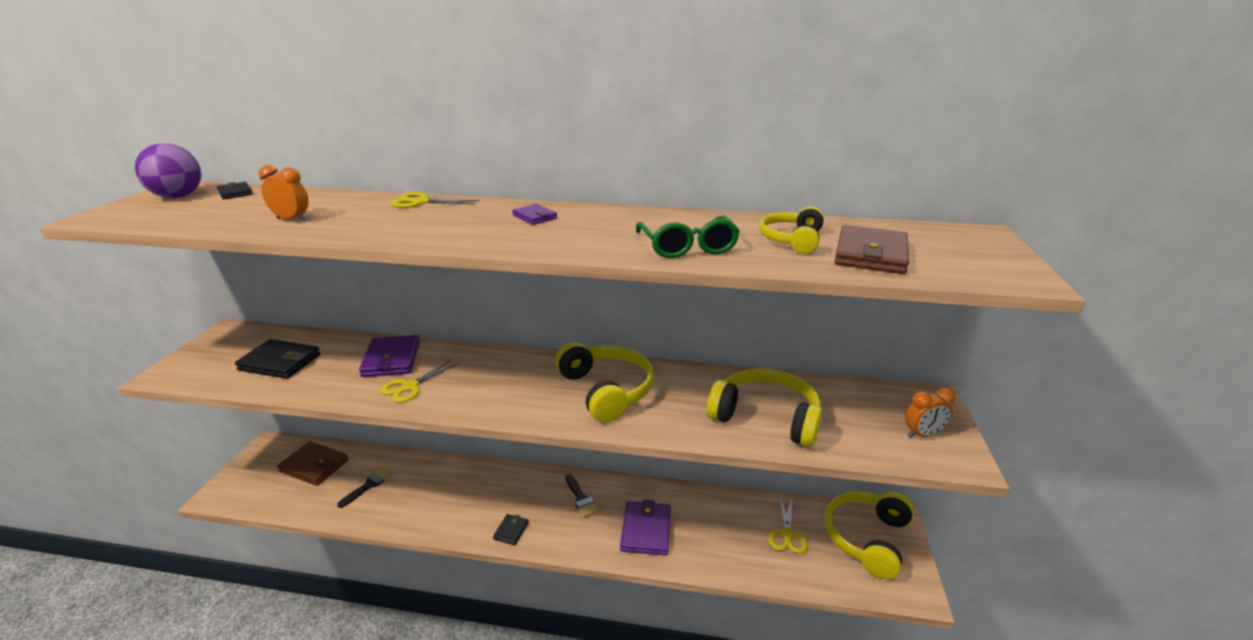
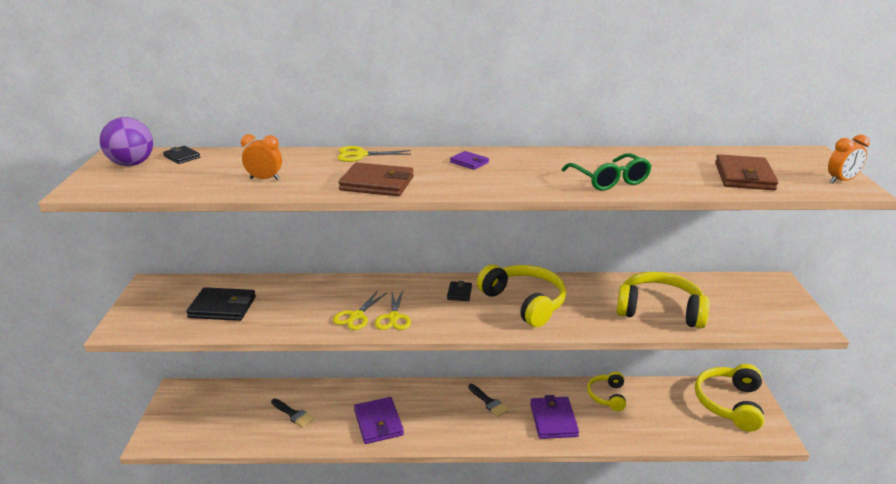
camera: 10 degrees left, 0 degrees up
brown wallet [277,441,348,486] -> brown wallet moved to [338,163,414,196]
black brush [337,467,394,508] -> black brush turned 105 degrees clockwise [271,399,314,428]
purple wallet [359,335,420,377] -> purple wallet moved to [354,397,404,444]
black wallet [493,514,529,545] -> black wallet moved to [447,281,472,301]
yellow headphones [759,207,824,254] -> yellow headphones moved to [587,372,626,411]
yellow scissors [769,497,808,554] -> yellow scissors moved to [375,291,411,330]
orange clock [905,388,955,438] -> orange clock moved to [828,135,870,183]

